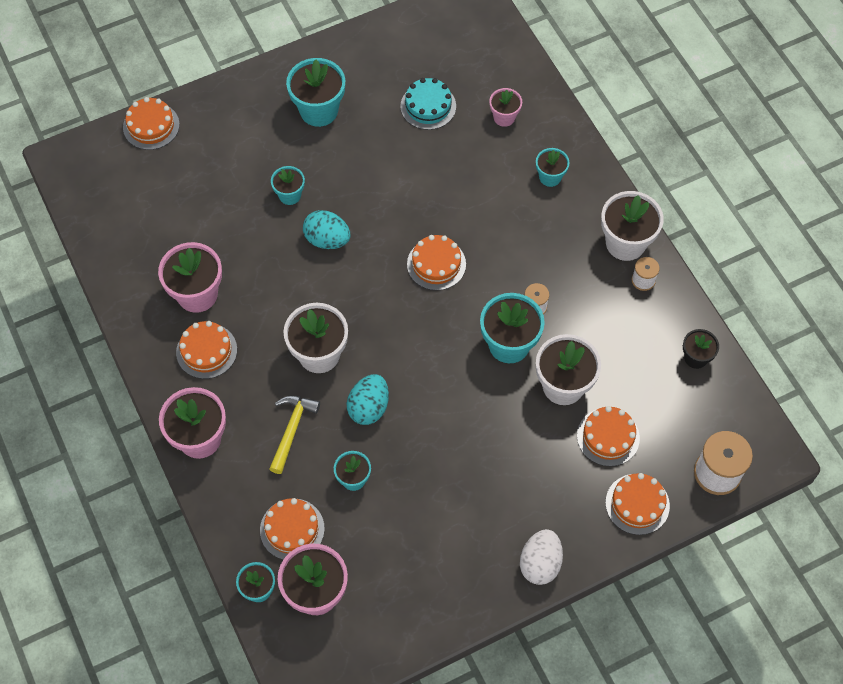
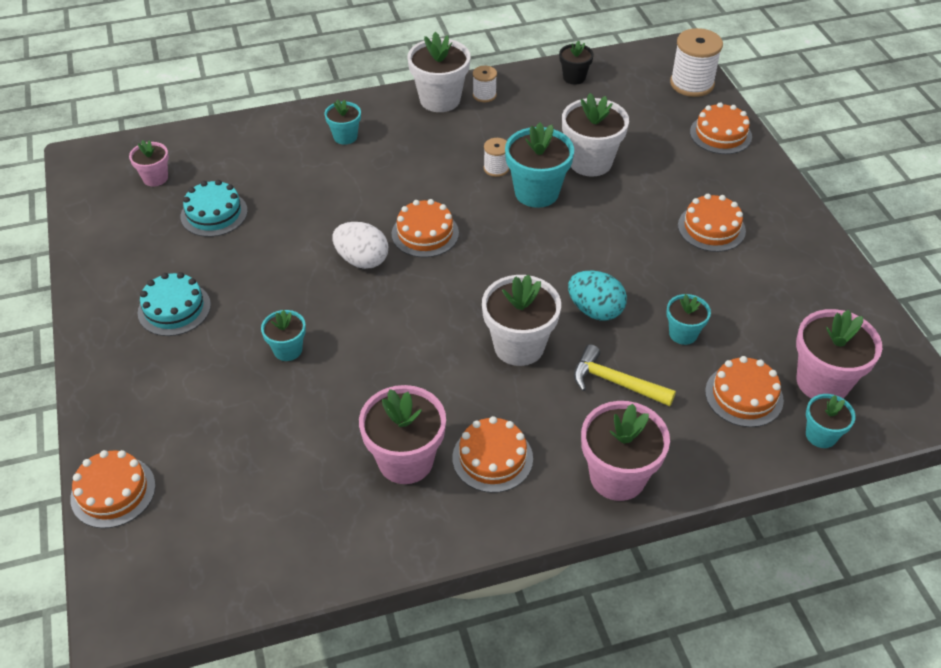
camera: 80 degrees left, 15 degrees down
turquoise flower pot [286,58,345,127] -> turquoise cake [137,272,211,336]
turquoise egg [303,210,351,249] -> none
pink flower pot [489,88,522,127] -> pink flower pot moved to [129,140,169,186]
white egg [520,529,563,585] -> white egg moved to [333,222,388,269]
orange cake [577,406,640,466] -> orange cake moved to [678,194,746,252]

